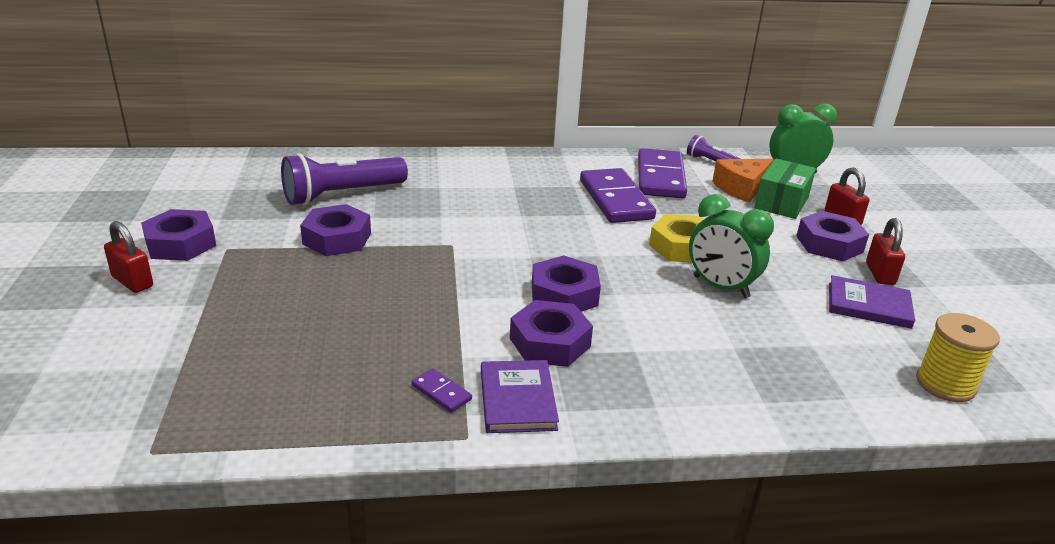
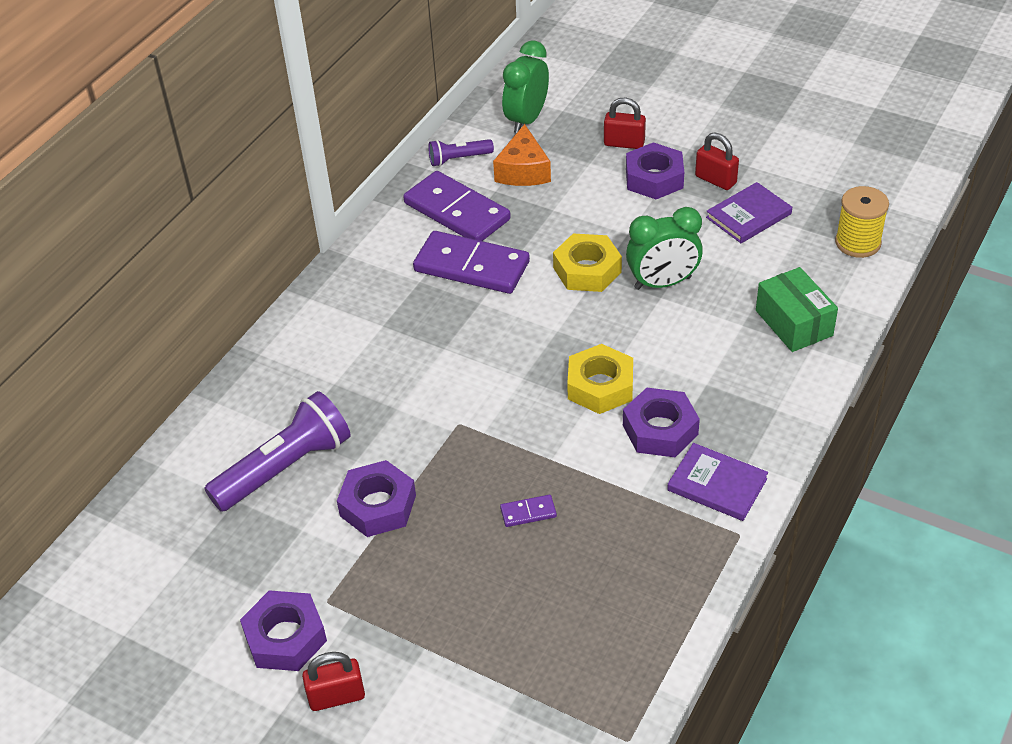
camera: 50 degrees left, 15 degrees up
purple flashlight [281,153,408,205] -> purple flashlight turned 135 degrees counterclockwise [204,391,351,512]
purple domino [412,368,472,413] -> purple domino moved to [500,495,557,527]
purple nut [532,255,601,312] -> yellow nut [567,344,633,414]
green box [755,158,816,219] -> green box moved to [756,267,838,352]

